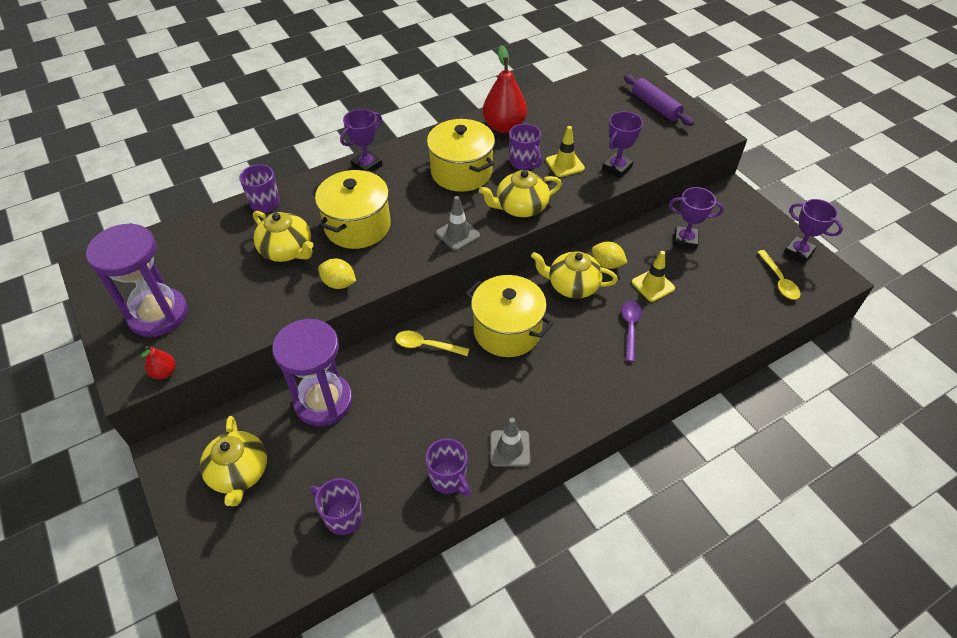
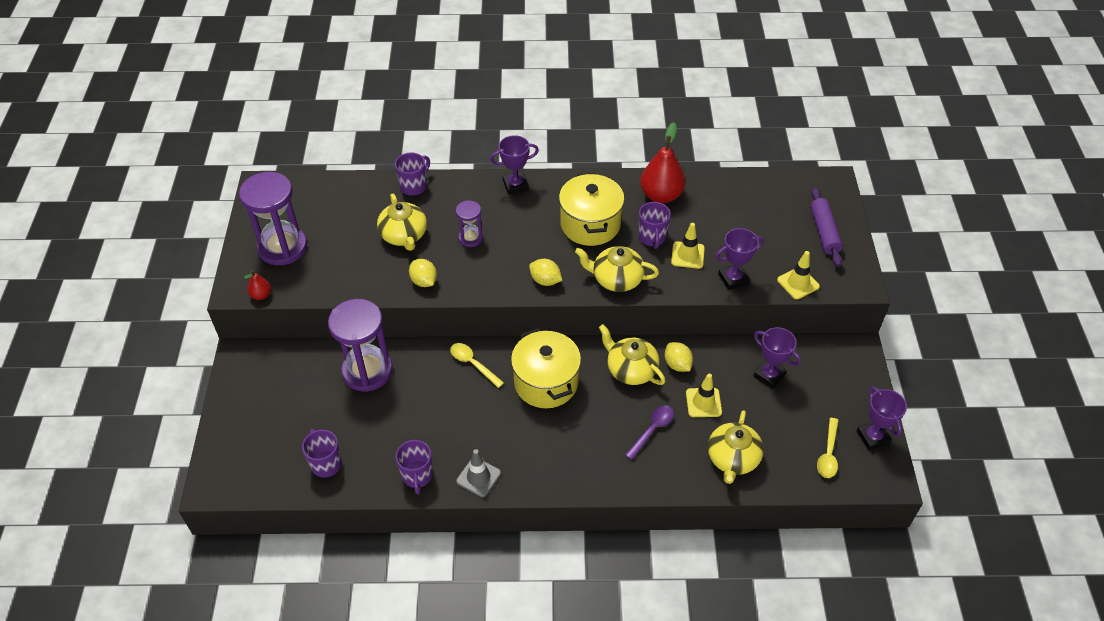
camera: 30 degrees right, 0 degrees up
yellow teapot [200,416,267,507] -> yellow teapot moved to [708,410,764,484]
yellow pot [315,170,391,249] -> purple hourglass [456,200,483,247]
grey traffic cone [436,196,480,251] -> yellow lemon [529,259,562,286]
none -> yellow traffic cone [777,251,820,299]

